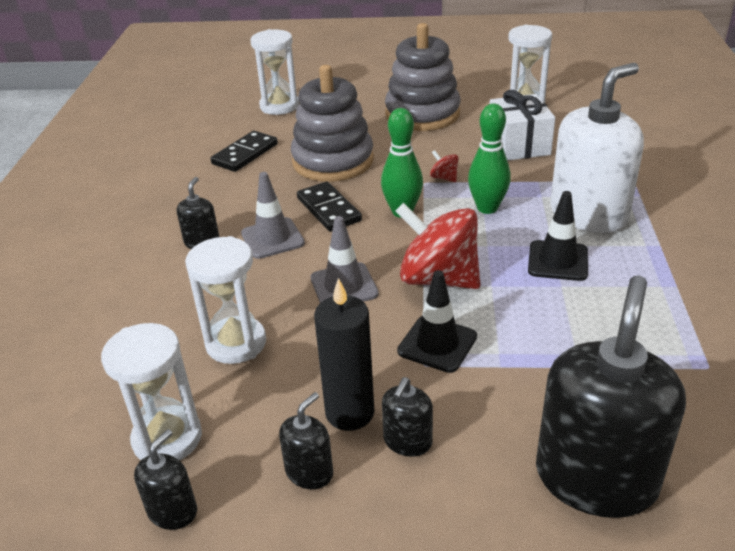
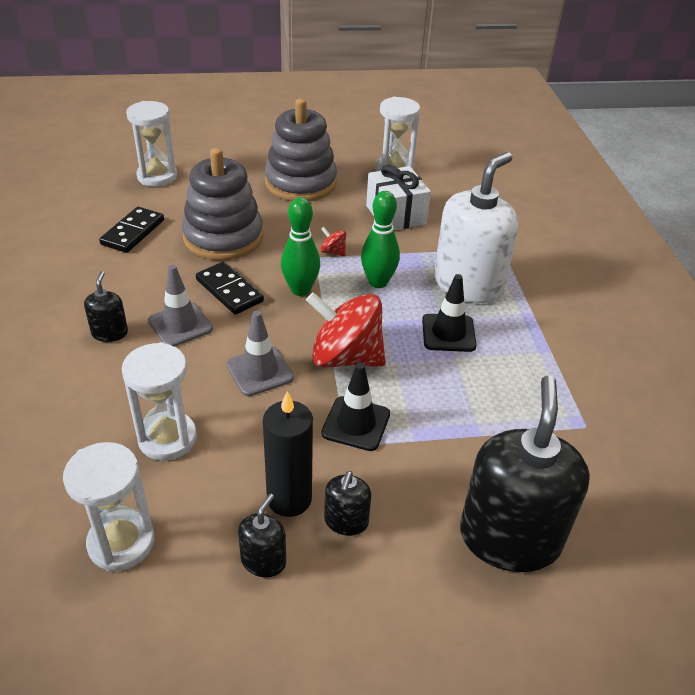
camera: 15 degrees left, 5 degrees up
black soap dispenser [134,429,197,530] -> none

